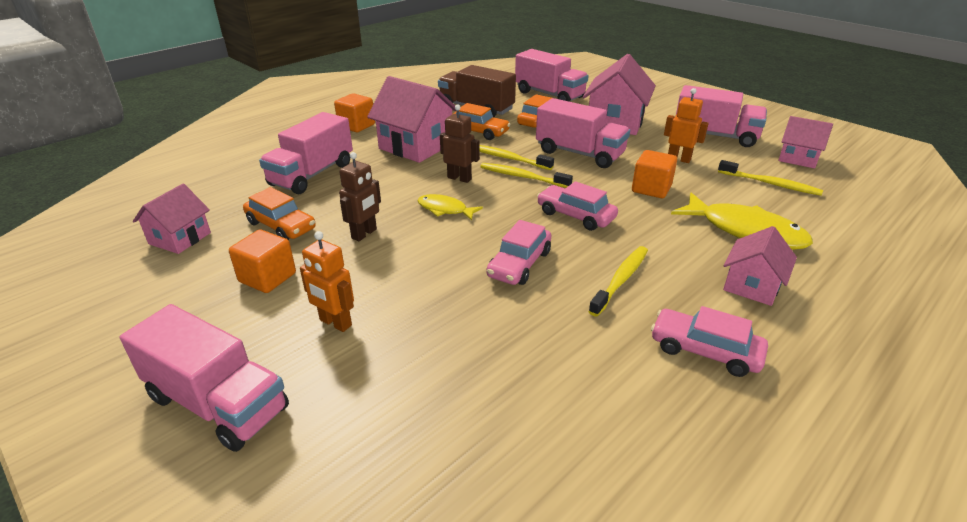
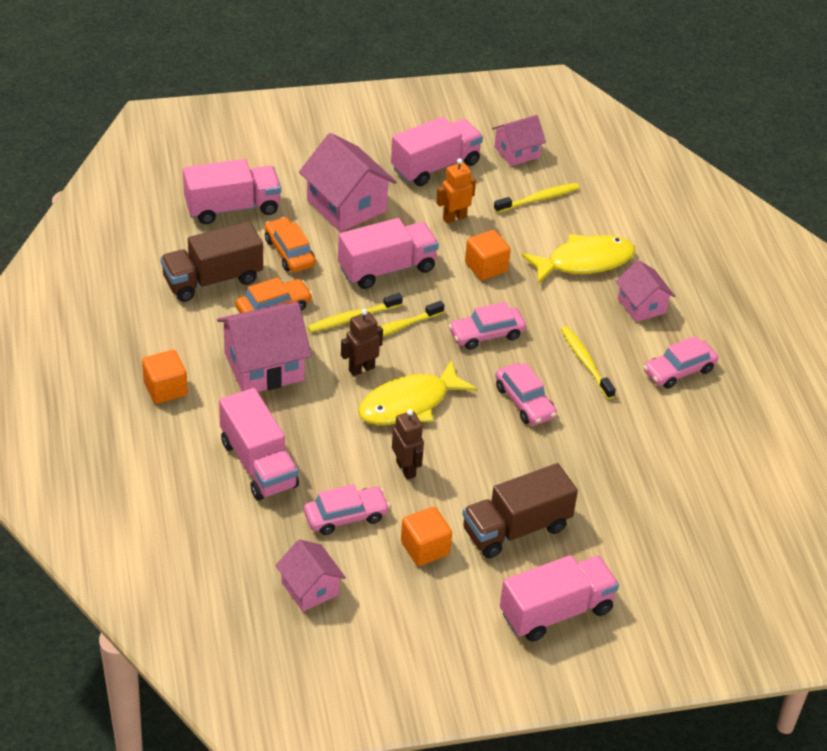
camera: 60 degrees left, 10 degrees up
orange car [243,187,316,240] -> pink car [304,484,390,535]
orange robot [300,231,354,332] -> brown truck [462,463,578,558]
yellow fish [417,194,483,221] -> yellow fish [358,360,477,425], size x1.85

